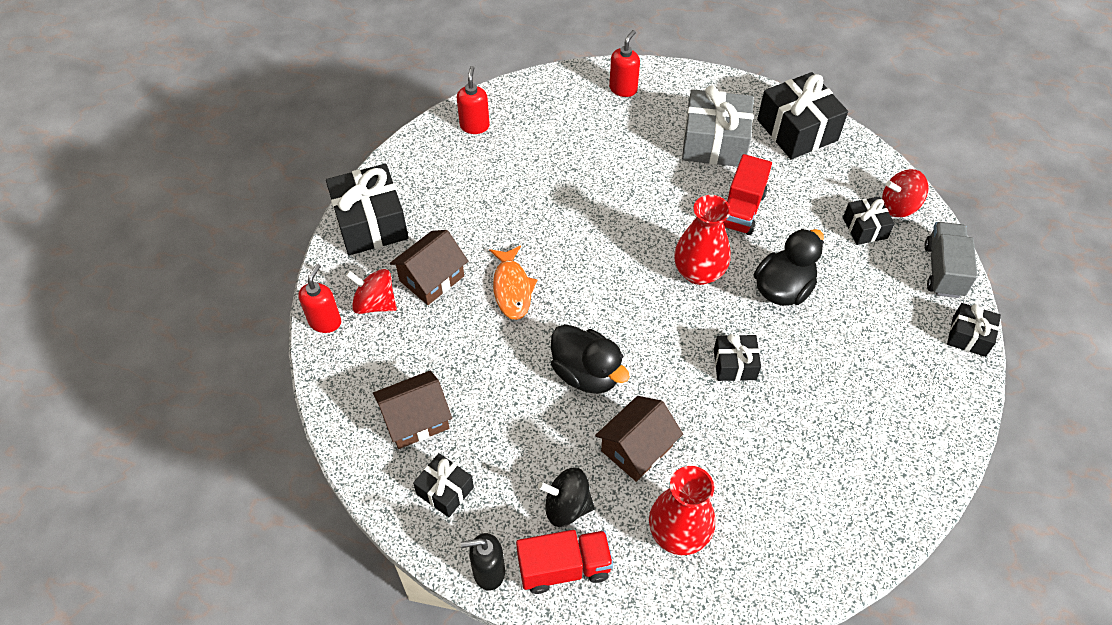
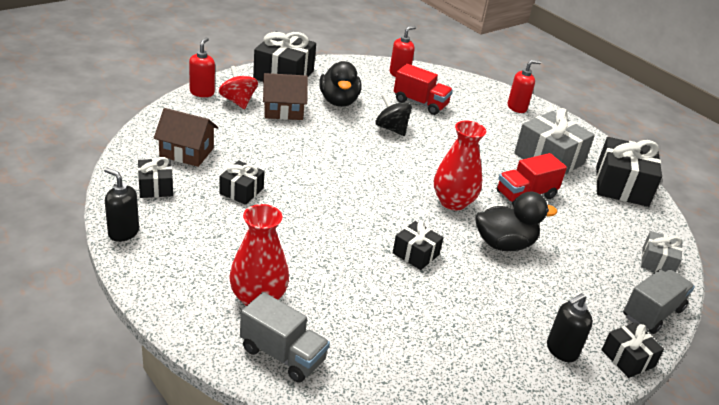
camera: 35 degrees right, 20 degrees down
red soap dispenser [298,264,341,333] -> red soap dispenser turned 45 degrees counterclockwise [189,37,215,97]
orange fish [489,245,537,320] -> none
red truck [516,530,613,594] -> red truck moved to [394,64,453,115]
black spinning top [538,467,595,527] -> black spinning top moved to [375,94,412,136]
black duck [551,324,630,394] -> black duck moved to [319,61,361,107]
brown house [595,396,683,482] -> none
black gift [843,197,895,245] -> black gift moved to [219,160,265,205]
red spinning top [882,169,928,217] -> grey gift [641,231,682,272]
none -> grey truck [240,292,330,383]
none -> black soap dispenser [547,293,593,362]

